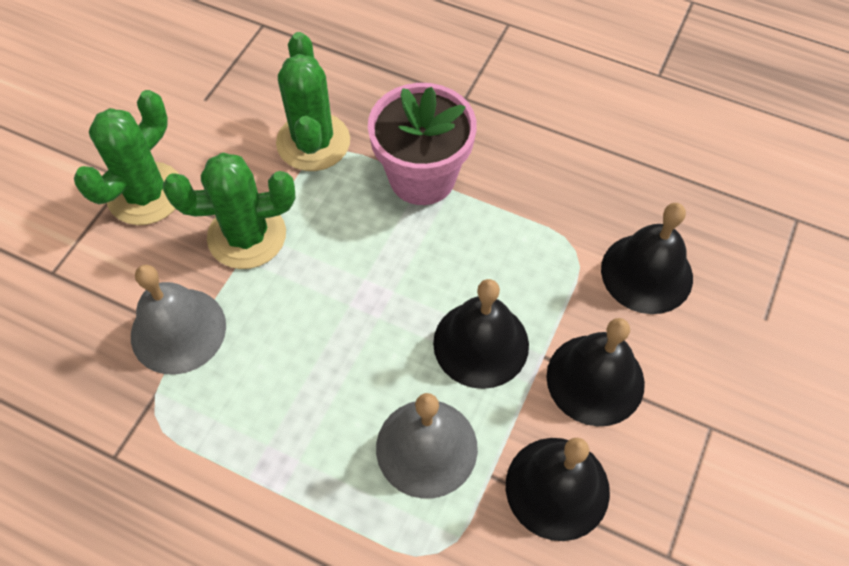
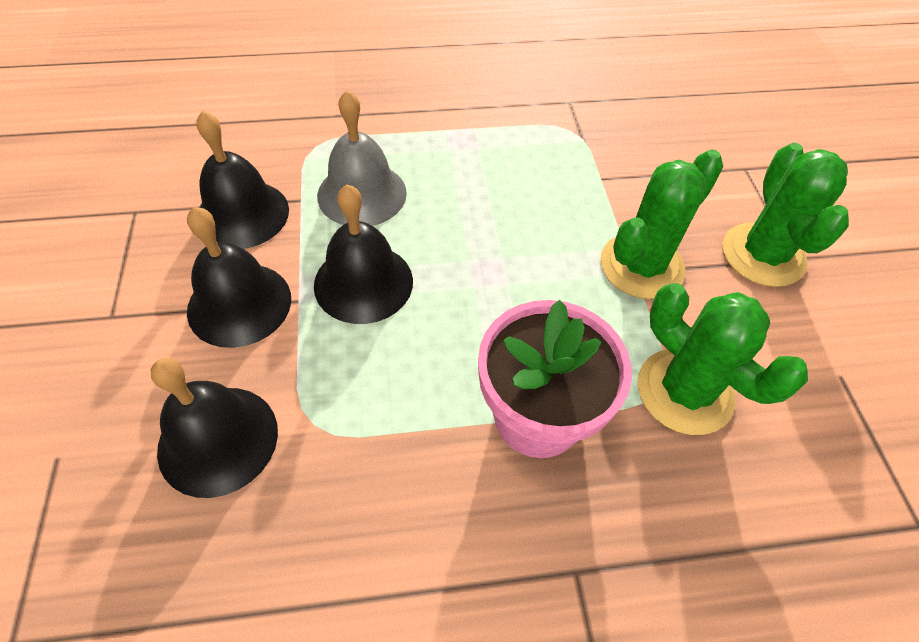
camera: 145 degrees right, 5 degrees down
grey bell [131,265,226,375] -> none

